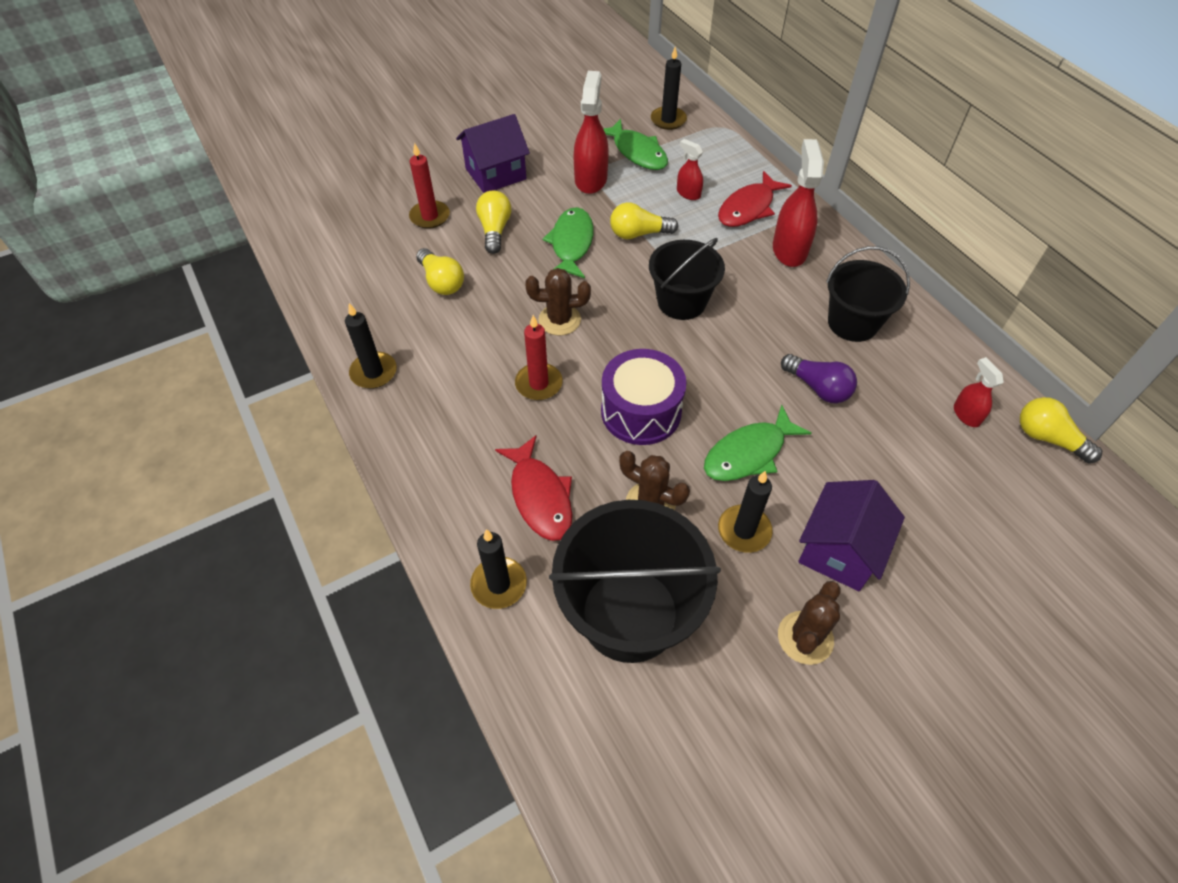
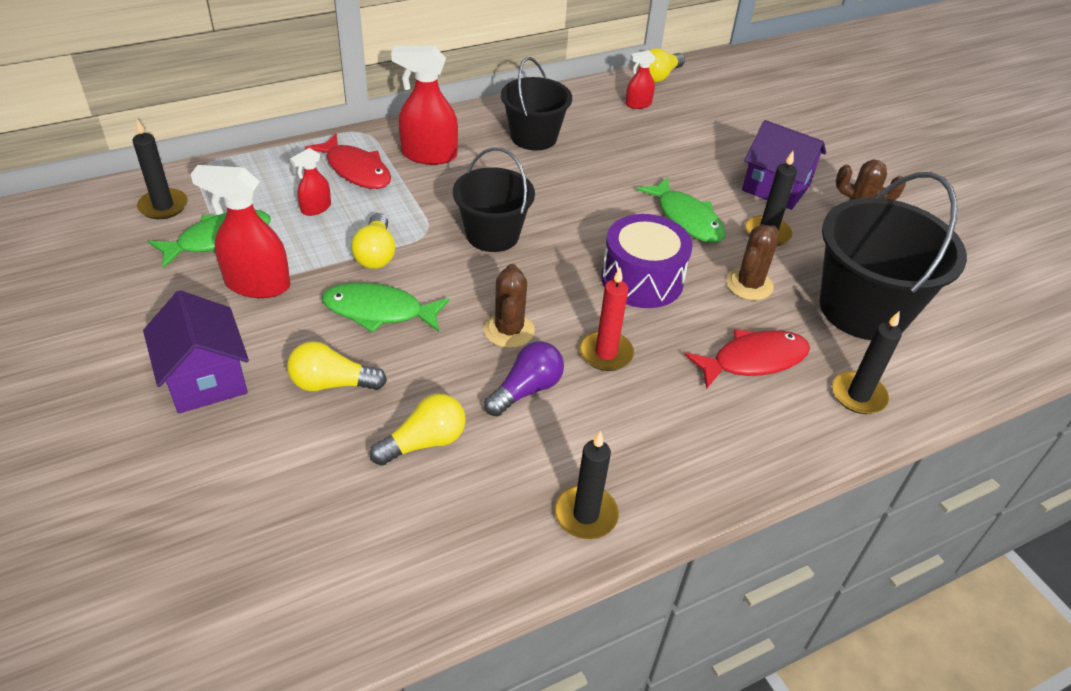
camera: 90 degrees left, 10 degrees down
red candle [409,143,450,229] -> none
purple light bulb [781,354,857,403] -> purple light bulb moved to [484,341,564,416]

